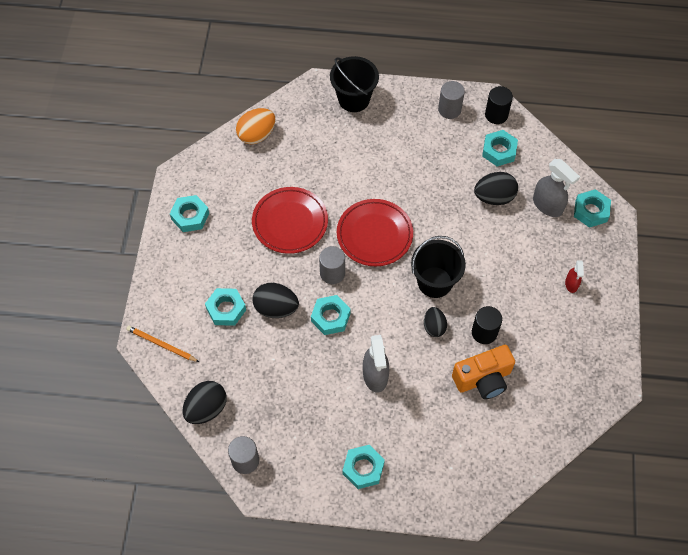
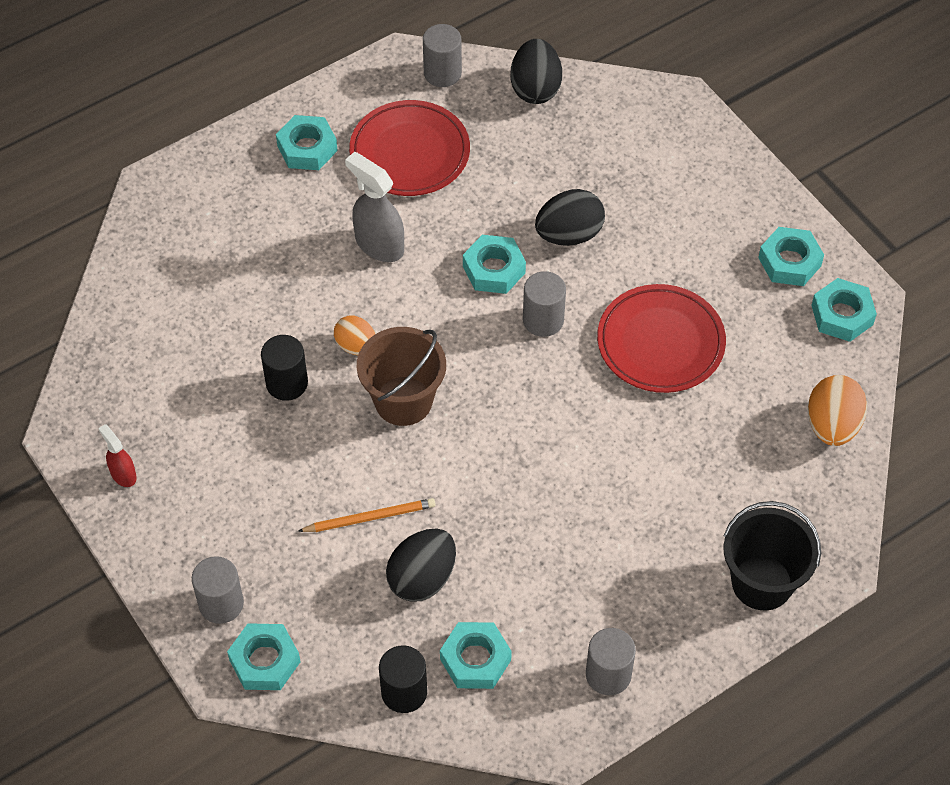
camera: 140 degrees right, 5 degrees down
orange pencil [126,325,199,362] -> orange pencil moved to [298,498,436,532]
turquoise nut [205,288,246,326] -> turquoise nut moved to [811,278,877,342]
red plate [337,199,413,266] -> red plate moved to [349,100,470,196]
black bucket [411,236,466,298] -> brown bucket [357,327,446,426]
black egg [424,307,447,337] -> orange egg [334,316,376,355]
orange camera [452,345,515,399] -> none
black cylinder [485,86,513,124] -> black cylinder moved to [379,645,427,713]
grey spray bottle [533,159,580,217] -> none
red spray bottle [565,260,584,293] -> red spray bottle moved to [98,424,137,487]
none -> grey cylinder [192,556,244,624]

